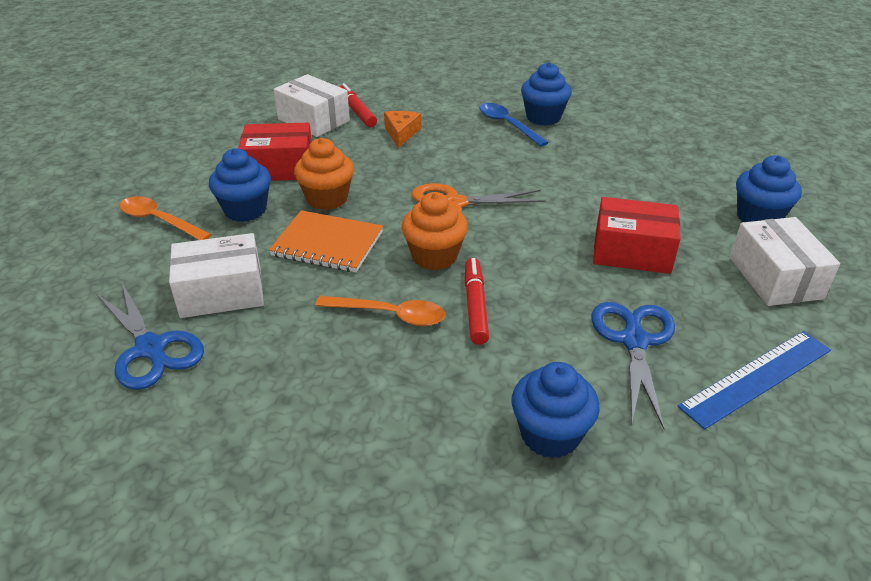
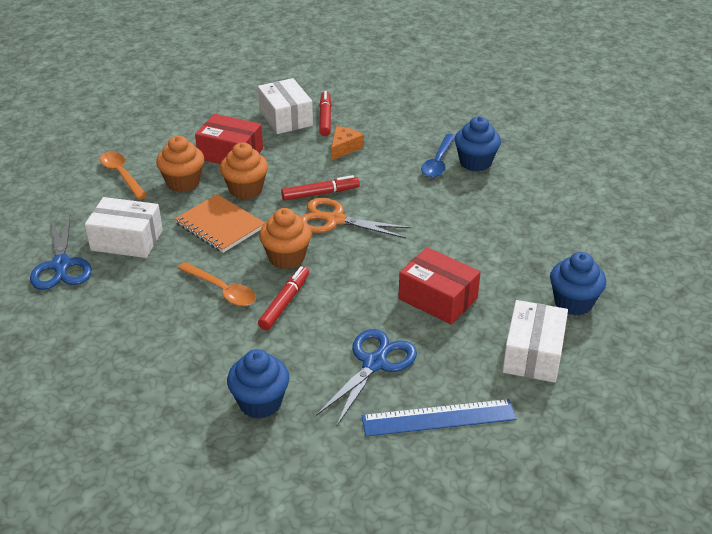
camera: 25 degrees right, 0 degrees up
blue cupcake [209,148,271,222] -> orange cupcake [156,136,204,192]
blue spoon [479,103,549,147] -> blue spoon turned 150 degrees counterclockwise [421,134,455,178]
none -> red marker [281,175,360,201]

